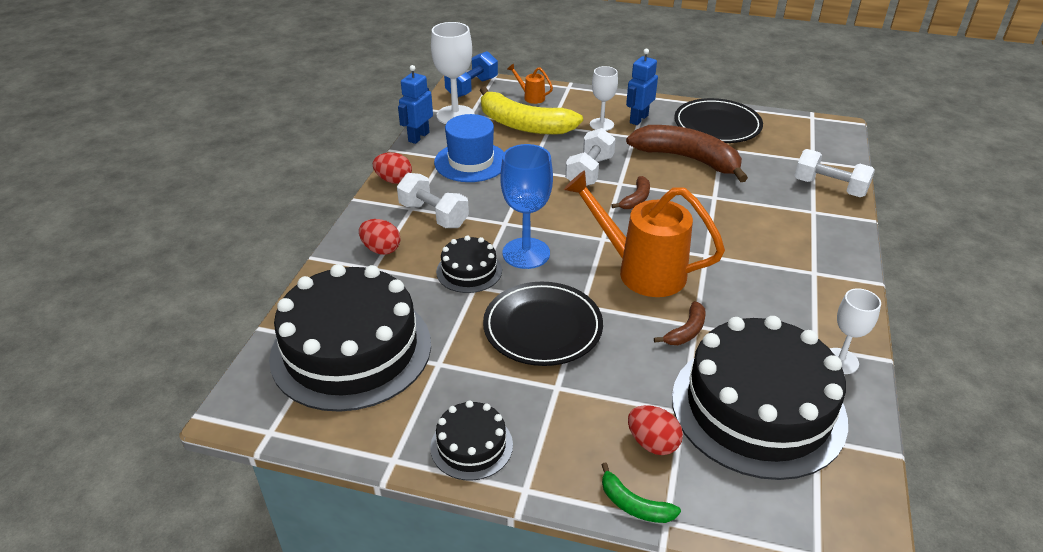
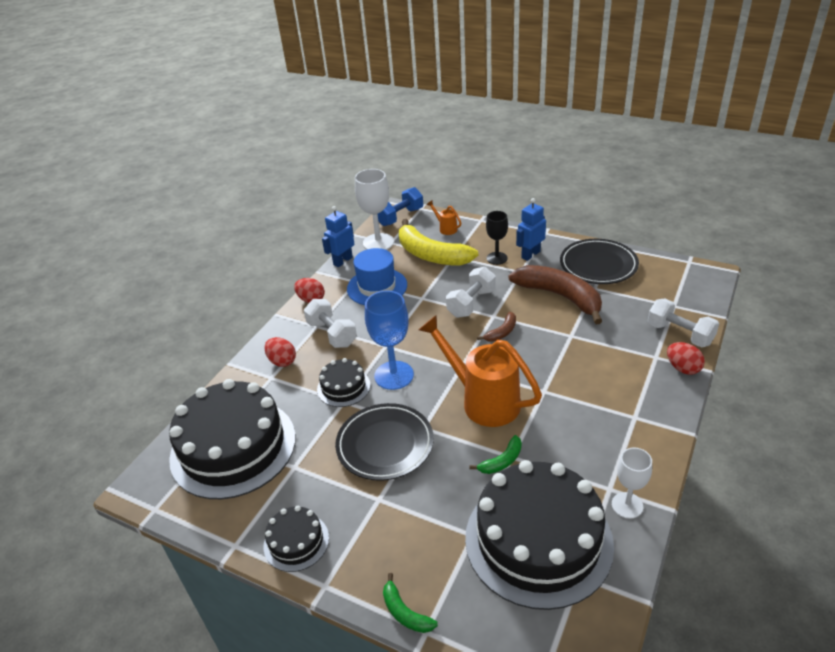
camera: 15 degrees right, 0 degrees up
white goblet [590,66,618,131] -> black goblet [486,211,508,265]
red egg [628,405,683,455] -> red egg moved to [667,342,705,375]
brown banana [654,301,706,345] -> green banana [470,435,522,474]

